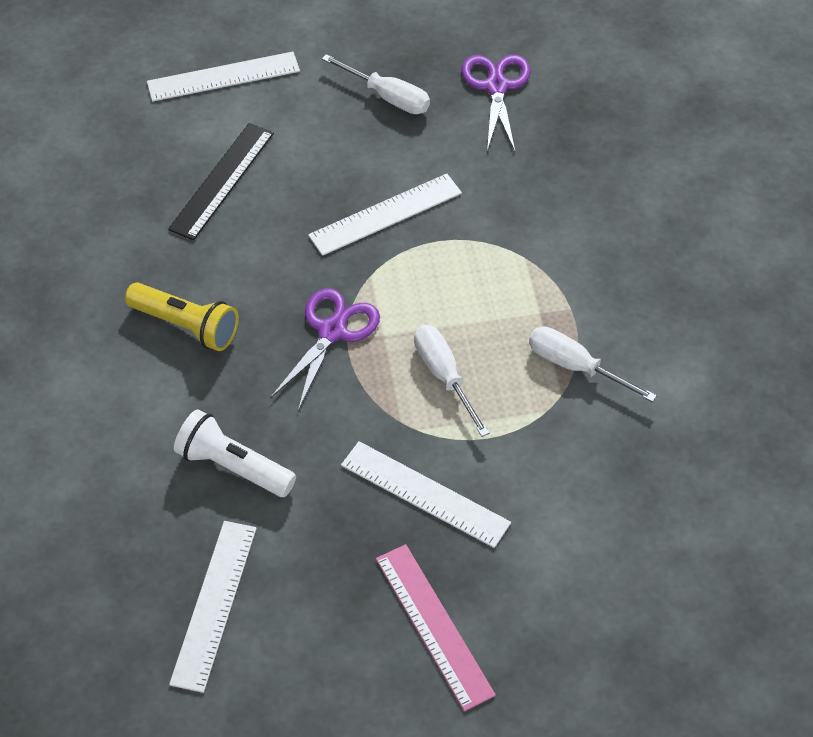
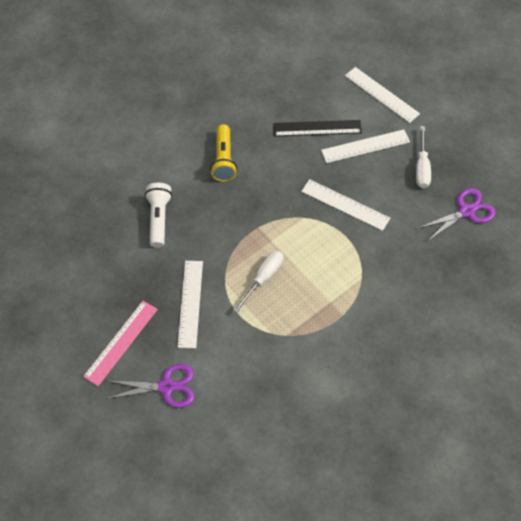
camera: 60 degrees right, 5 degrees up
white ruler [169,521,257,693] -> white ruler moved to [321,129,410,163]
purple scissors [270,289,380,411] -> purple scissors moved to [106,364,194,408]
white screwdriver [529,327,657,402] -> none

